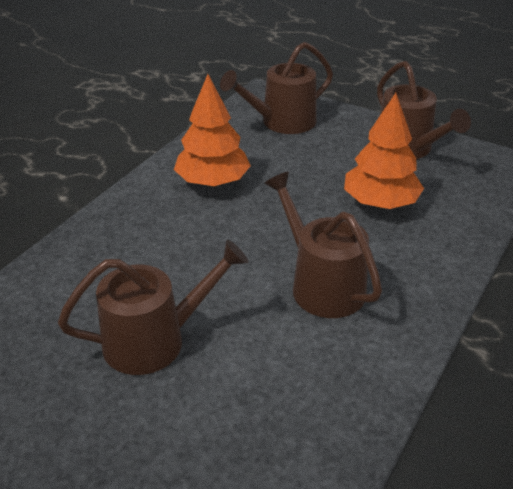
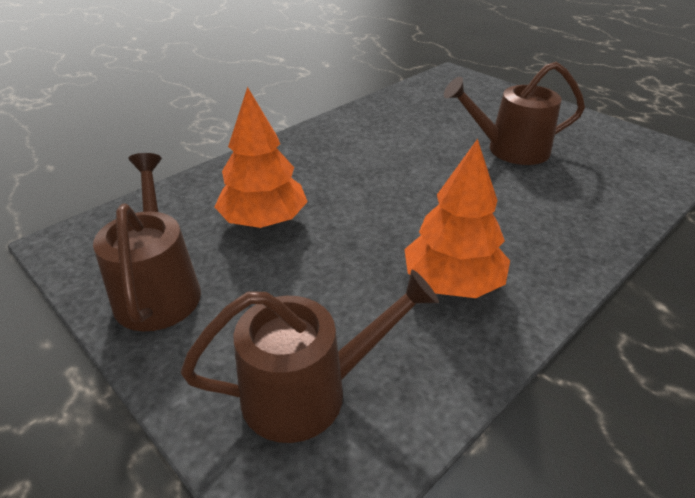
camera: 165 degrees left, 0 degrees up
brown watering can [264,171,382,318] -> none

